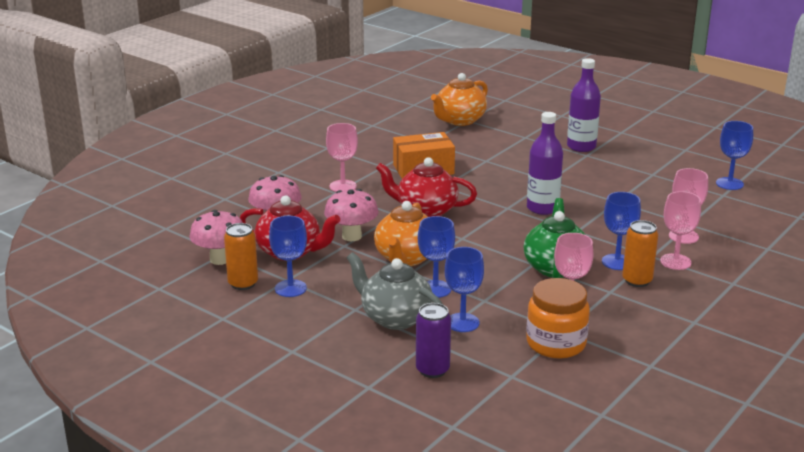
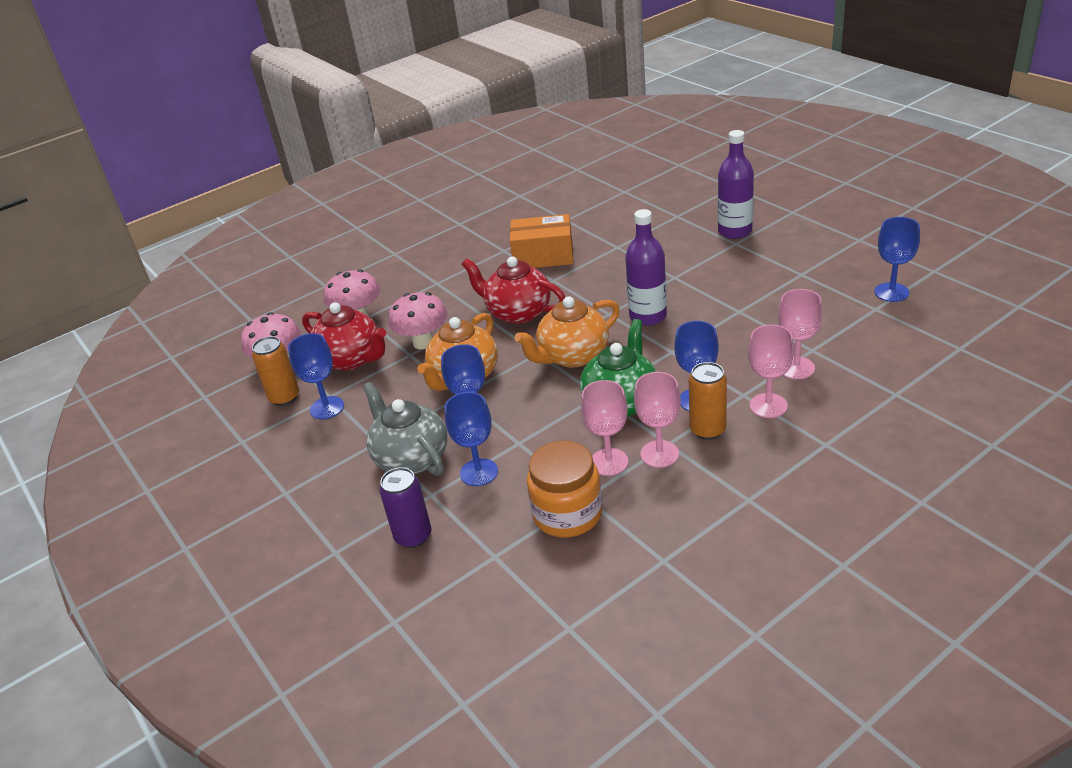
camera: 20 degrees right, 10 degrees up
pink goblet [326,123,358,192] -> pink goblet moved to [634,372,681,468]
orange teapot [431,73,488,126] -> orange teapot moved to [515,296,620,368]

